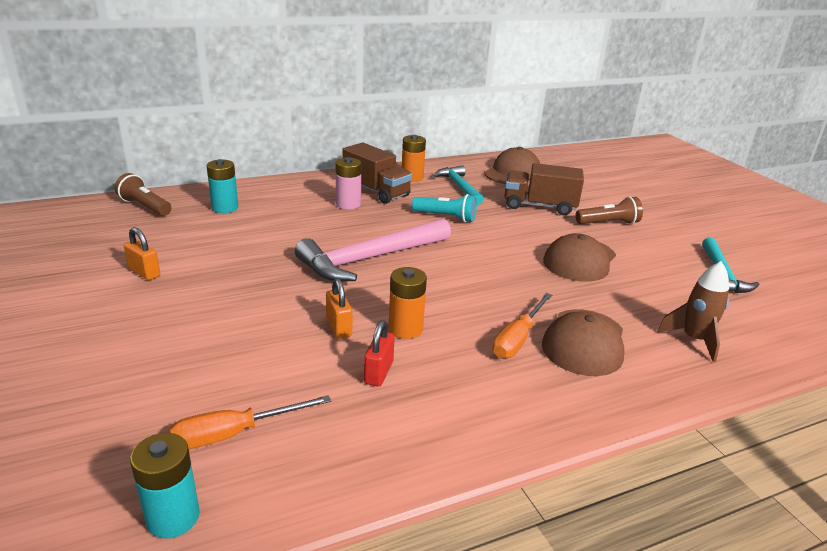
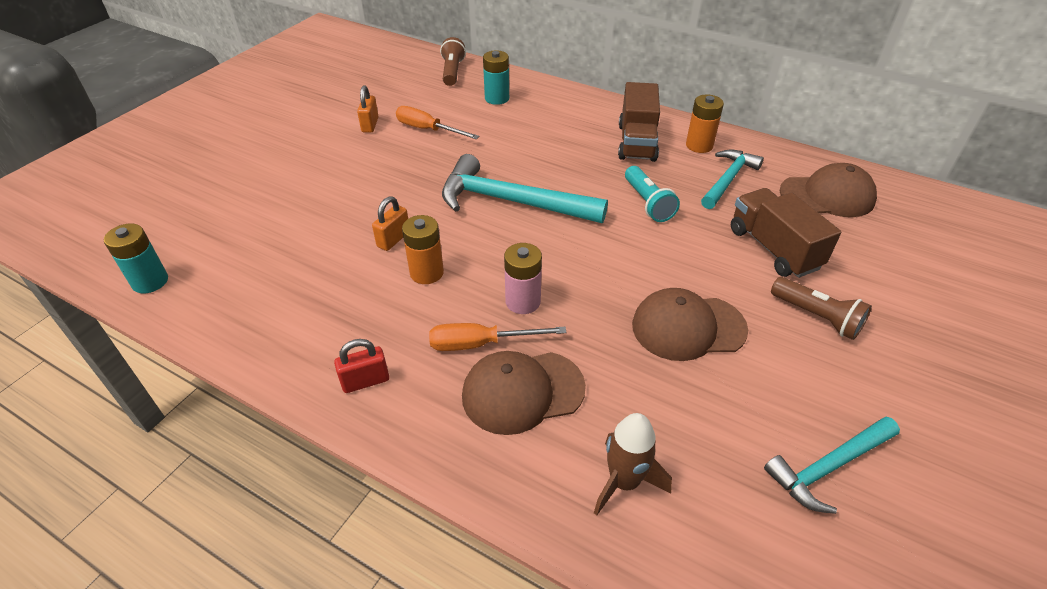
camera: 55 degrees right, 15 degrees up
orange screwdriver [170,395,331,449] -> orange screwdriver moved to [396,106,479,139]
pink hammer [295,219,451,281] -> turquoise hammer [442,154,608,223]
pink battery [336,157,361,209] -> pink battery moved to [504,243,542,314]
red padlock [364,320,395,387] -> red padlock moved to [334,339,389,393]

